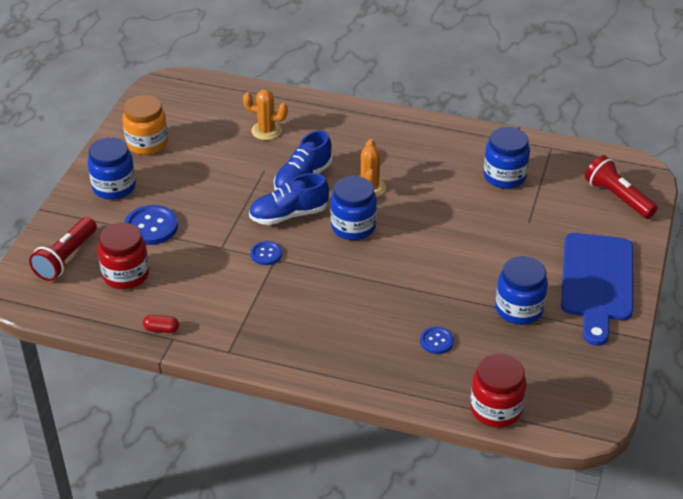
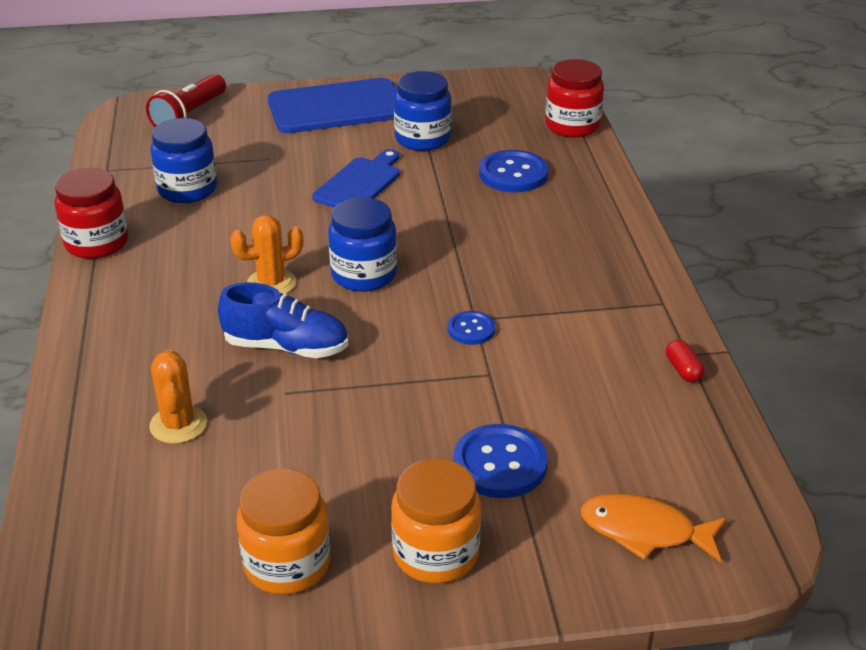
camera: 115 degrees left, 5 degrees down
red flashlight [29,217,97,281] -> orange fish [580,494,727,562]
blue jar [88,137,136,200] -> orange jar [391,459,481,584]
red jar [98,222,149,289] -> red jar moved to [55,168,128,259]
blue shoe [249,173,329,225] -> none
blue button [420,327,454,354] -> blue button [479,150,548,192], size x1.73
none -> blue cutting board [312,149,400,208]

